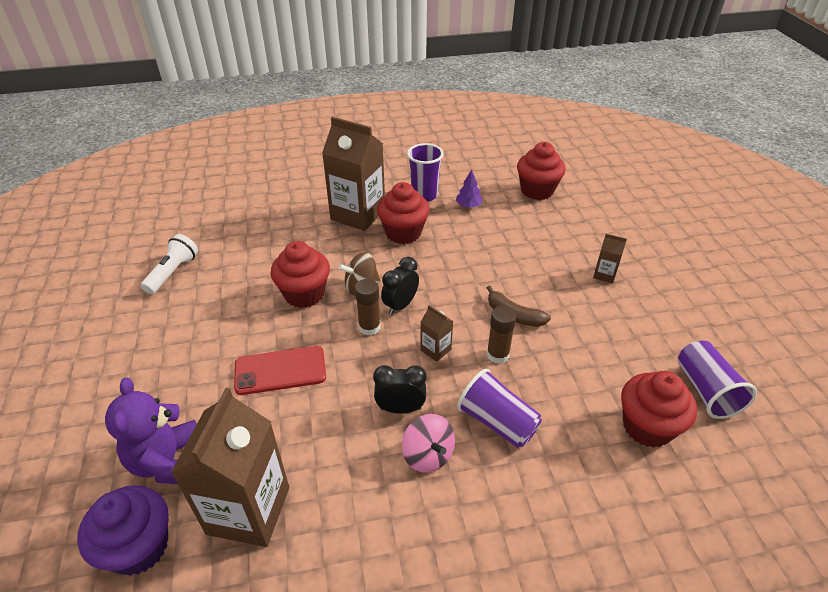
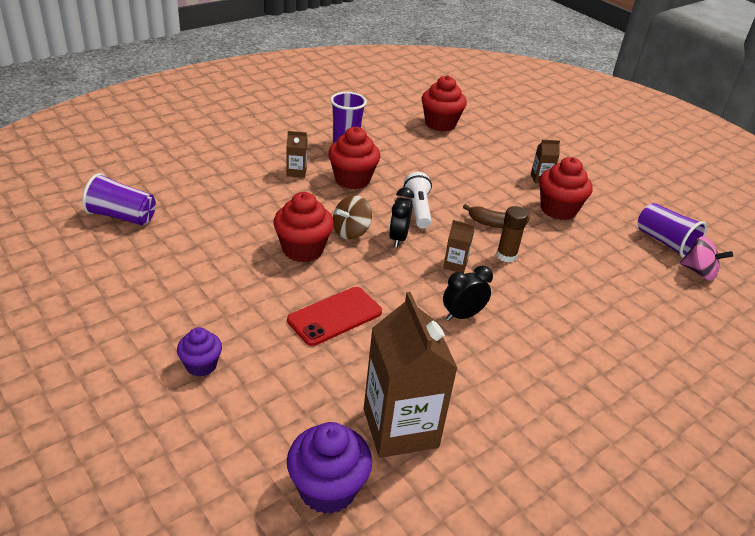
camera: 30 degrees left, 5 degrees down
purple teddy bear [105,377,197,484] -> none
white flashlight [141,234,198,294] -> white flashlight moved to [403,172,432,228]
brown carton [322,117,385,231] -> brown carton [287,131,307,178], size x0.44
brown glue stick [355,279,381,335] -> none
pink spinning top [402,414,455,473] -> pink spinning top moved to [680,236,733,281]
purple tree [456,170,483,208] -> none
purple cup [457,369,542,448] -> purple cup moved to [82,173,156,225]
red cupcake [621,371,697,448] -> red cupcake moved to [539,157,593,220]
none -> purple cupcake [177,327,222,377]

